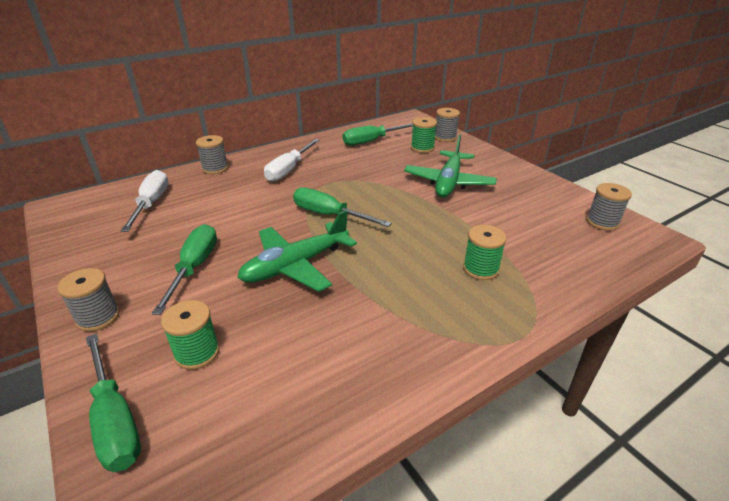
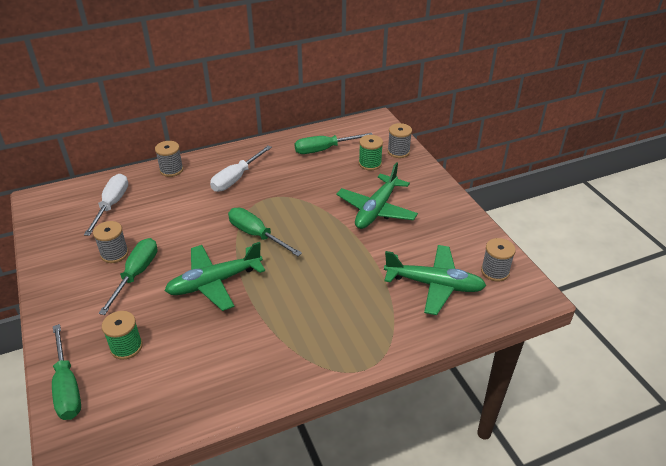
camera: 10 degrees right, 5 degrees up
grey spool [57,268,120,332] -> grey spool moved to [93,221,129,263]
green spool [463,225,507,280] -> none
none -> green plane [384,245,486,315]

